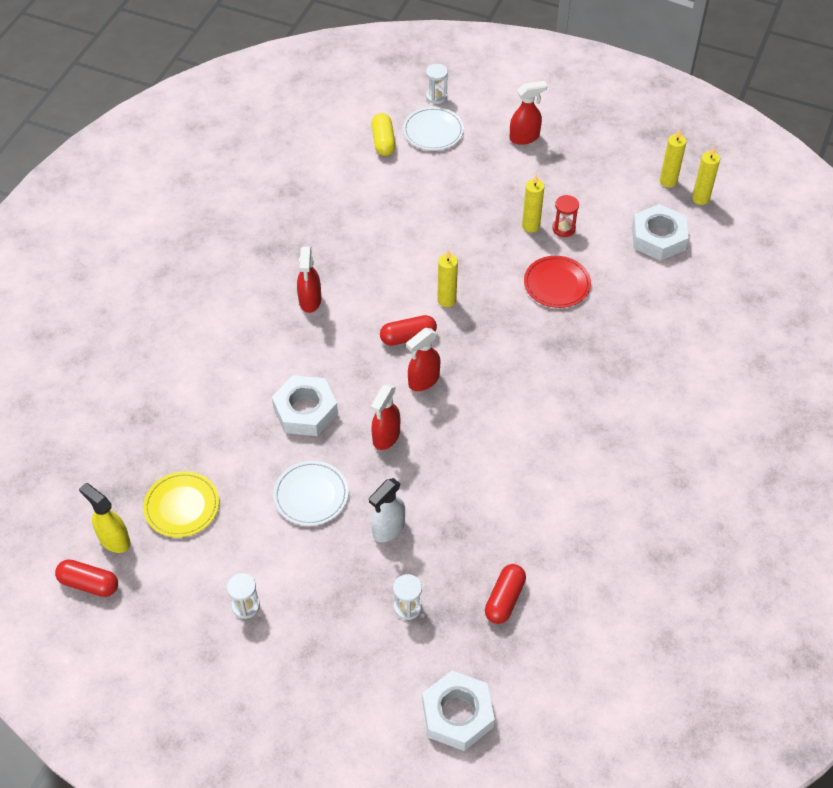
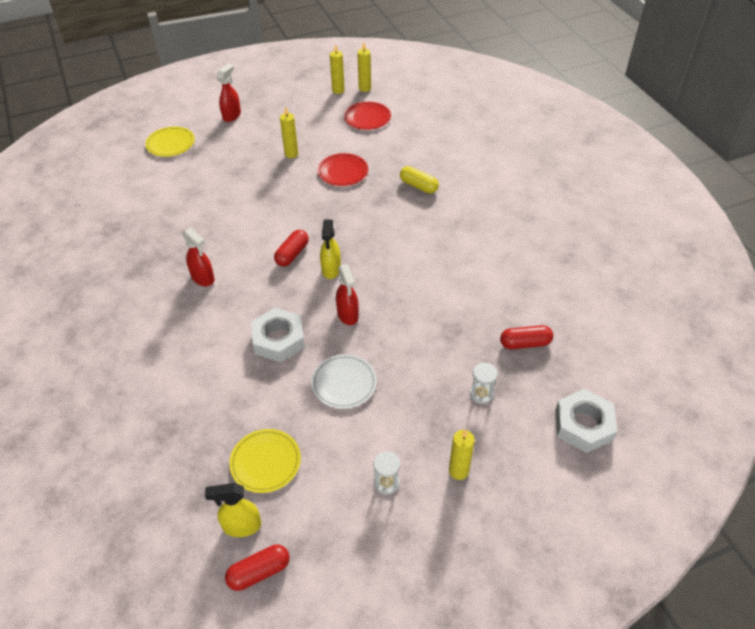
camera: 45 degrees left, 5 degrees down
white spray bottle [369,478,405,542] -> none
yellow capsule [372,113,395,156] -> yellow capsule moved to [400,166,439,194]
white plate [403,107,464,150] -> yellow plate [145,126,195,157]
red spray bottle [406,328,440,391] -> yellow spray bottle [320,219,341,279]
white hourglass [426,64,448,104] -> none
yellow candle [437,250,458,307] -> yellow candle moved to [449,429,475,480]
red capsule [485,564,526,624] -> red capsule turned 75 degrees counterclockwise [500,325,553,349]
red hourglass [552,195,579,237] -> none
white nut [632,204,689,261] -> red plate [344,102,391,130]

